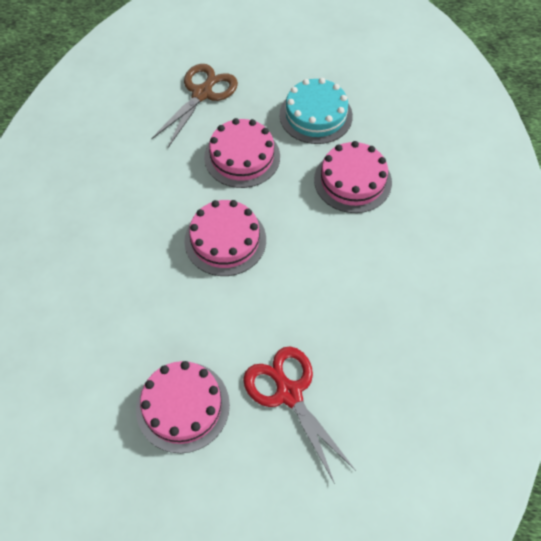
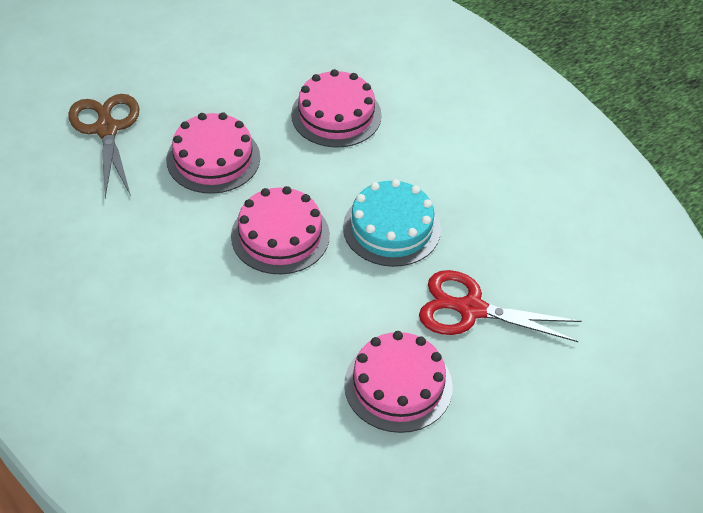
camera: 45 degrees left, 10 degrees down
turquoise cake [279,78,353,144] -> turquoise cake moved to [343,179,441,267]

